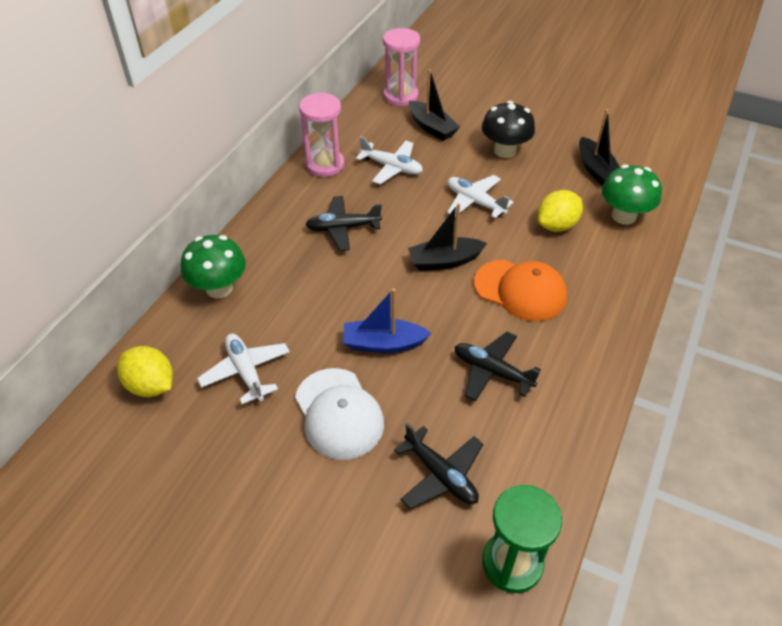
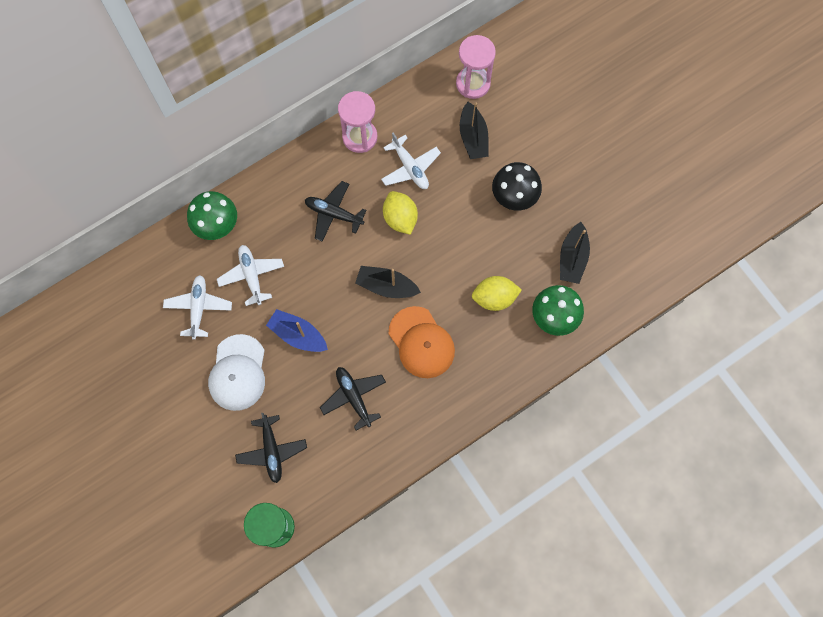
camera: 30 degrees right, 25 degrees up
yellow lemon [117,346,173,397] -> yellow lemon moved to [383,191,418,235]
white plane [447,175,514,218] -> white plane moved to [217,245,284,306]

